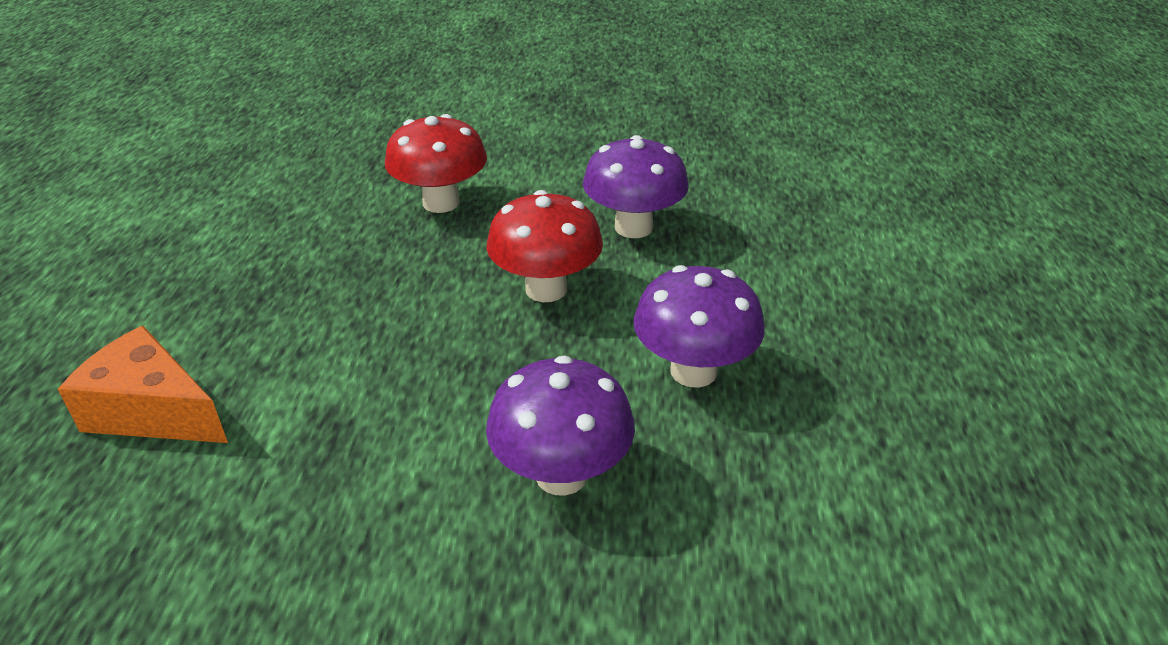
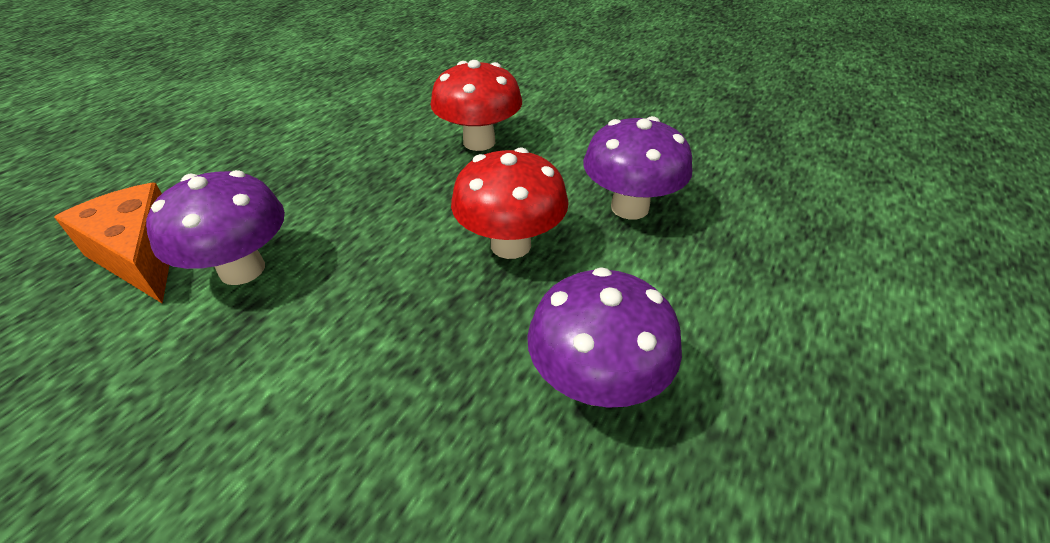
camera: 25 degrees right, 5 degrees up
purple mushroom [486,356,635,495] -> purple mushroom moved to [146,170,285,285]

